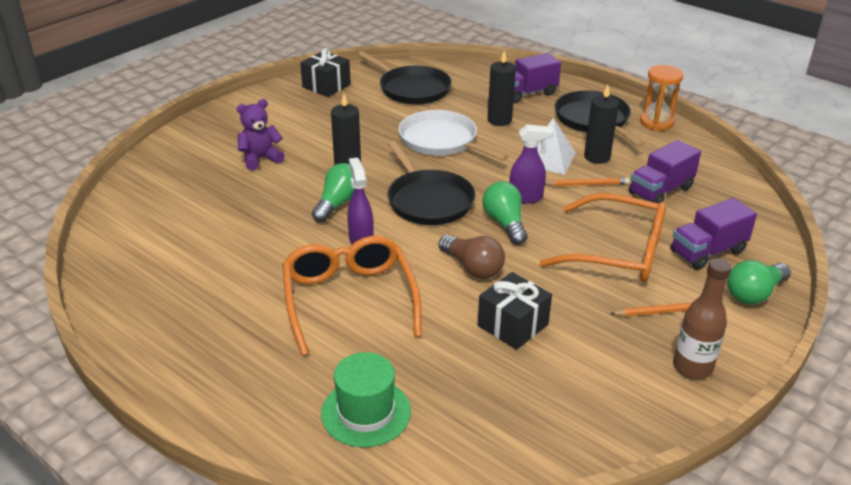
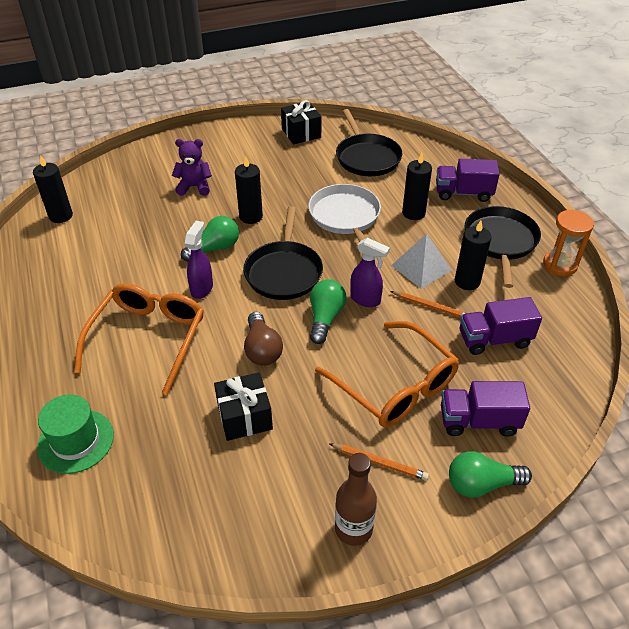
camera: 30 degrees right, 10 degrees up
none -> black candle [33,155,73,223]

